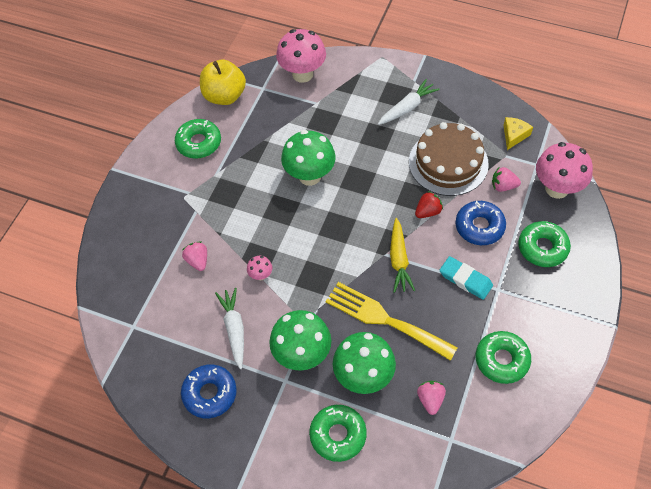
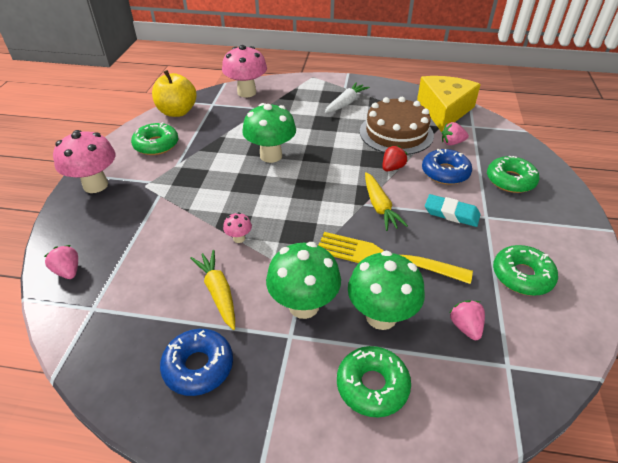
camera: 15 degrees left, 15 degrees down
pink strawberry [182,241,207,271] -> pink strawberry moved to [44,245,78,279]
white carrot [215,288,244,369] -> yellow carrot [190,250,235,330]
yellow cheese [503,117,533,150] -> yellow cheese [417,76,481,132], size x2.24
pink mushroom [536,142,593,199] -> pink mushroom moved to [53,130,116,193]

